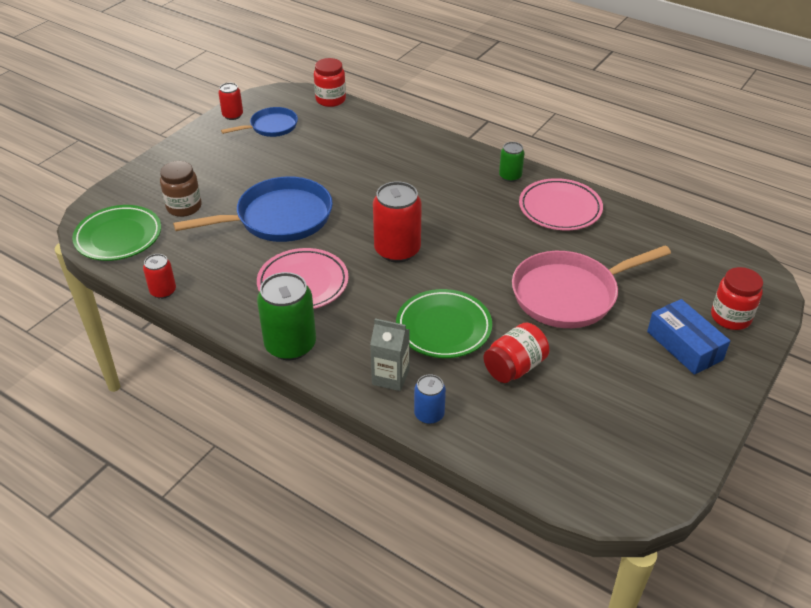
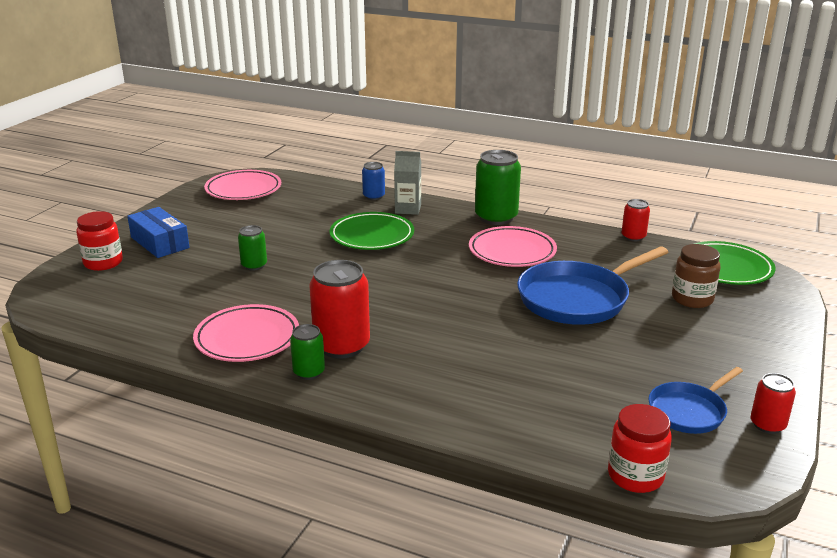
camera: 170 degrees right, 15 degrees down
red can [373,181,422,262] -> red can moved to [309,260,370,358]
red jar [483,323,549,383] -> none
pink pan [512,245,671,328] -> green can [238,225,267,270]
none -> pink plate [204,170,281,200]

